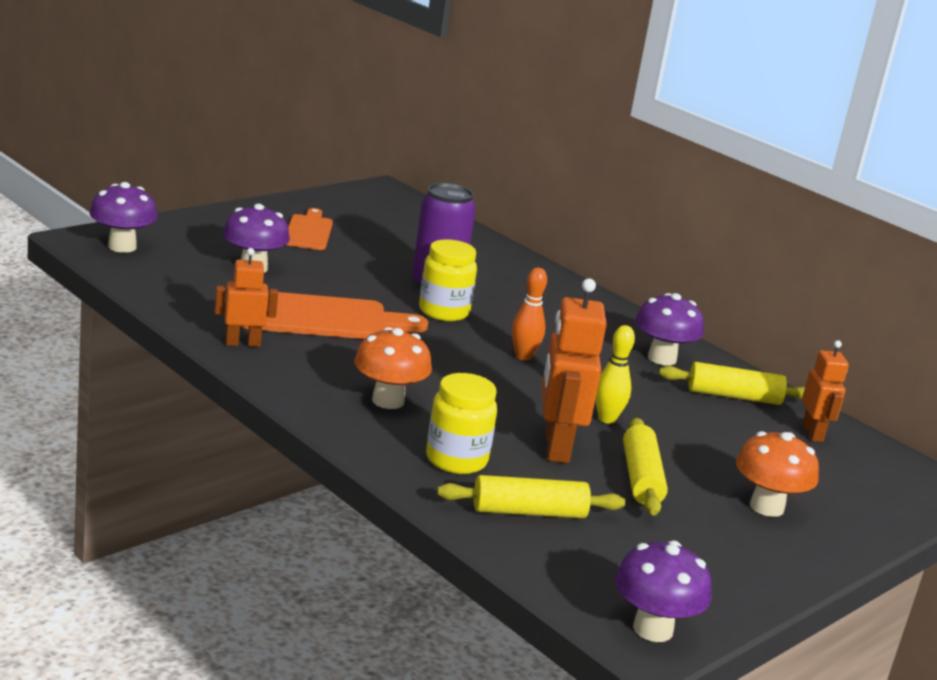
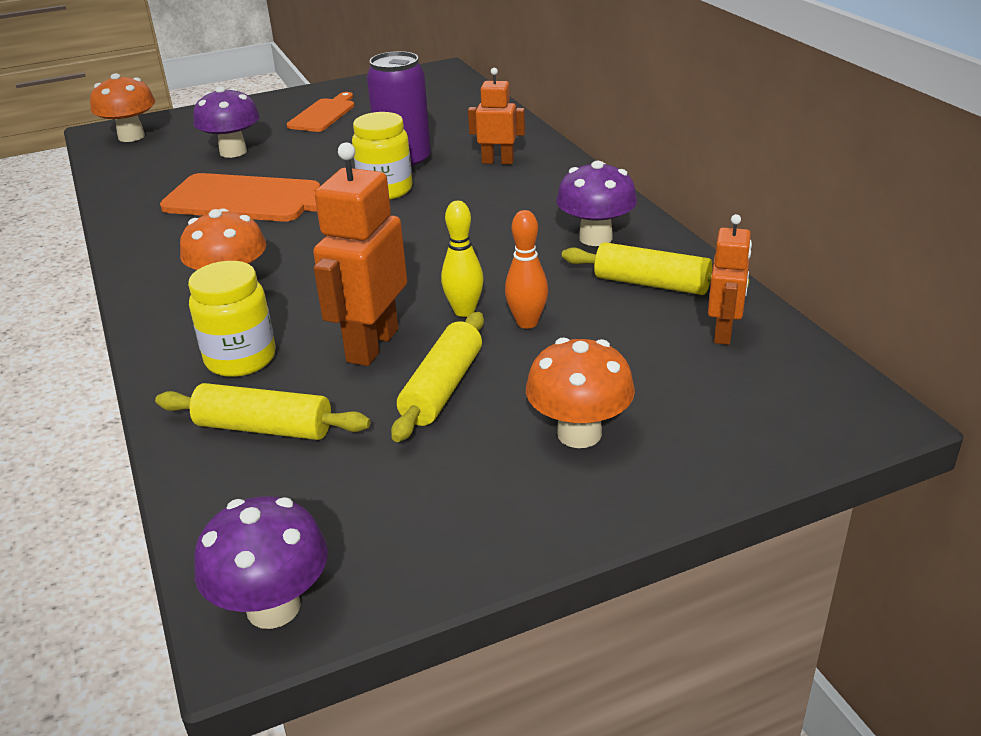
camera: 25 degrees right, 10 degrees up
purple mushroom [90,182,158,253] -> orange mushroom [90,73,155,142]
orange robot [215,248,278,347] -> orange robot moved to [468,68,525,164]
orange bowling pin [512,268,547,361] -> orange bowling pin moved to [505,210,548,329]

